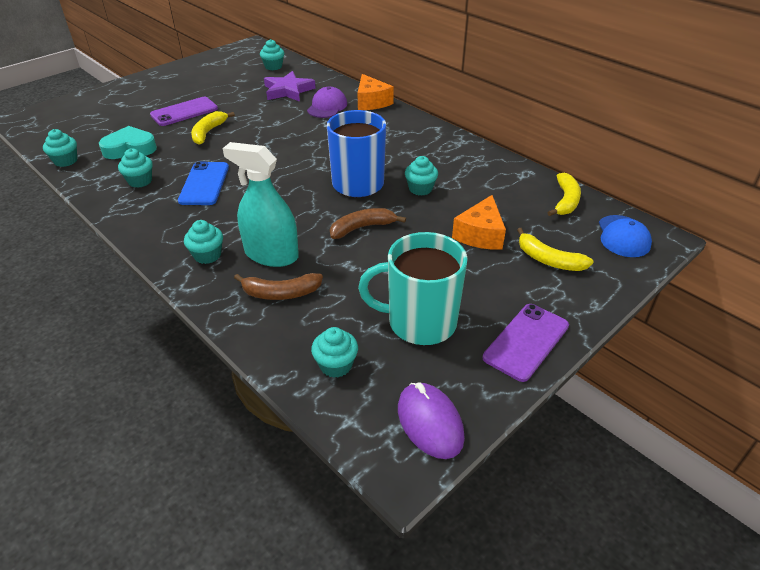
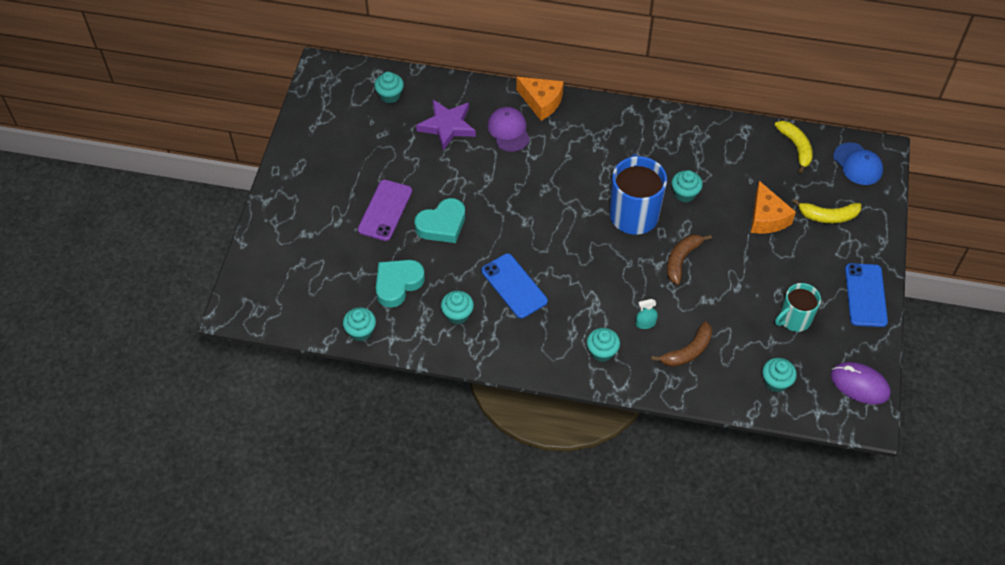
camera: 35 degrees left, 15 degrees up
yellow banana [191,111,235,145] -> turquoise heart [414,198,465,243]
turquoise spray bottle [223,142,299,267] -> turquoise spray bottle [636,299,658,329], size x0.41
turquoise mug [358,232,468,345] -> turquoise mug [775,283,821,332], size x0.61
purple phone [483,304,569,382] -> blue phone [845,263,888,327]

